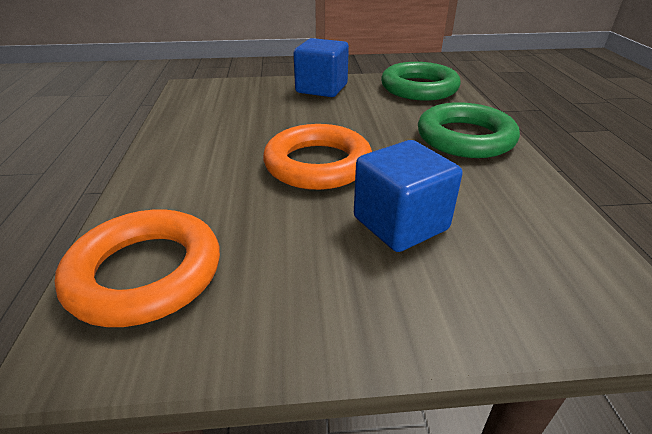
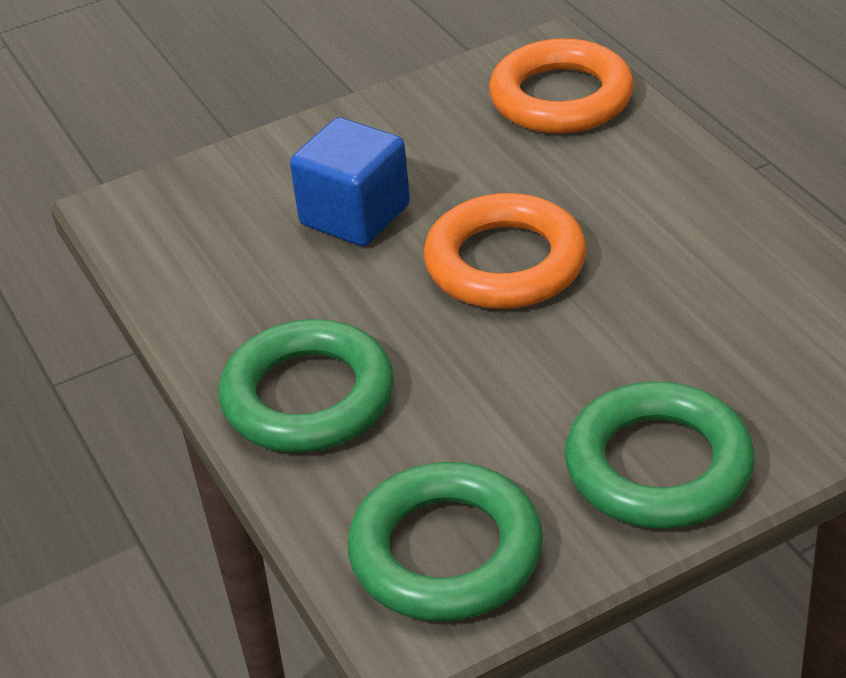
camera: 160 degrees right, 5 degrees up
blue cube [294,38,349,97] -> green ring [565,381,754,529]

